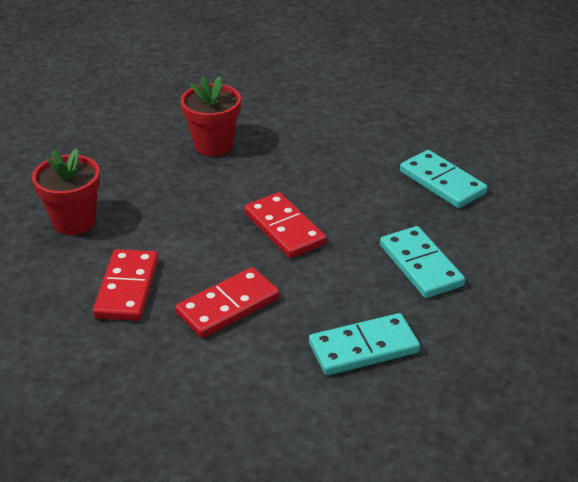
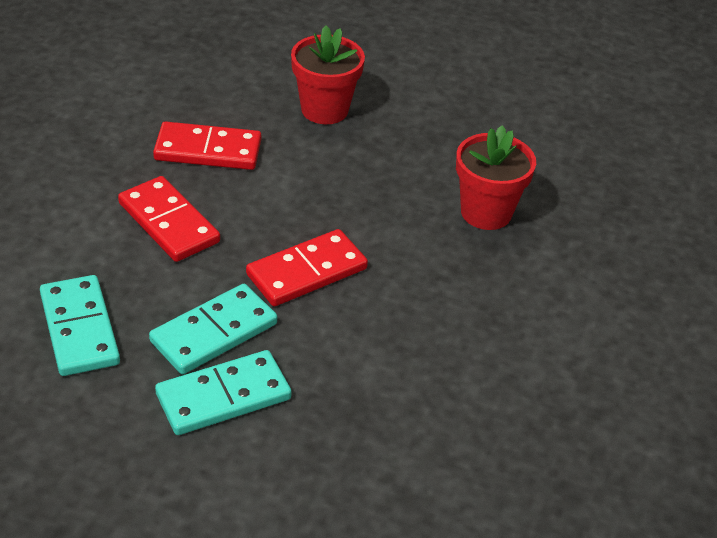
camera: 85 degrees right, 5 degrees up
turquoise domino [400,150,488,208] -> turquoise domino moved to [149,284,277,374]

